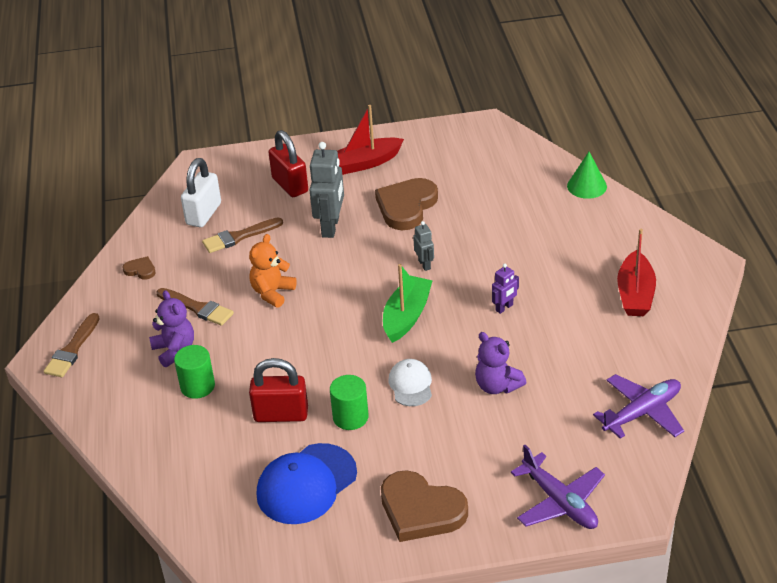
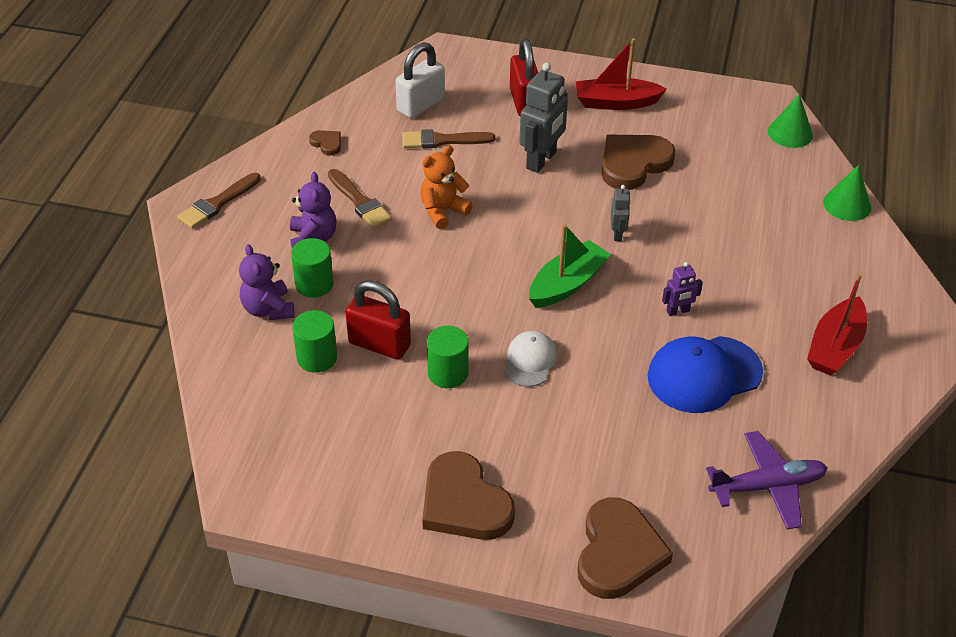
camera: 20 degrees right, 5 degrees up
blue cap [257,443,357,524] -> blue cap moved to [648,336,763,413]
purple teddy bear [475,332,527,394] -> purple teddy bear moved to [239,244,295,320]
purple plane [511,445,605,529] -> brown heart [577,497,673,599]
none -> green cylinder [292,310,337,373]
none -> green cone [768,94,813,148]

